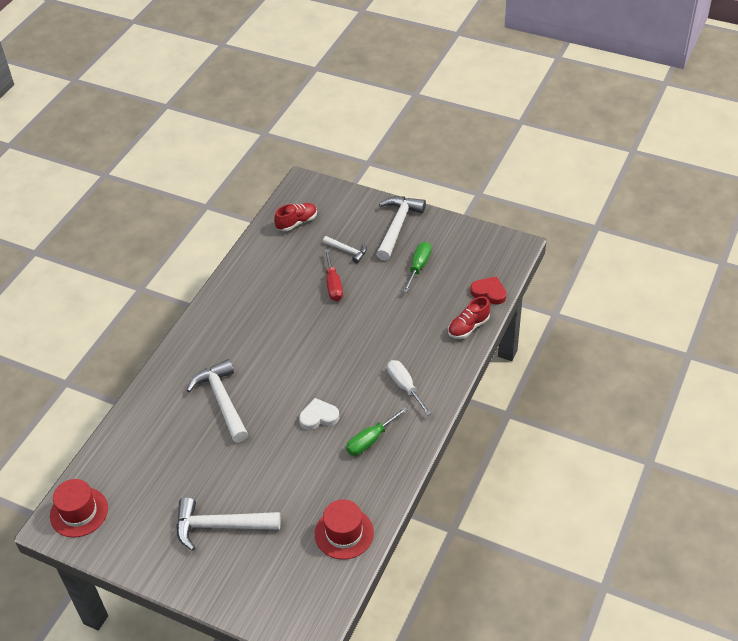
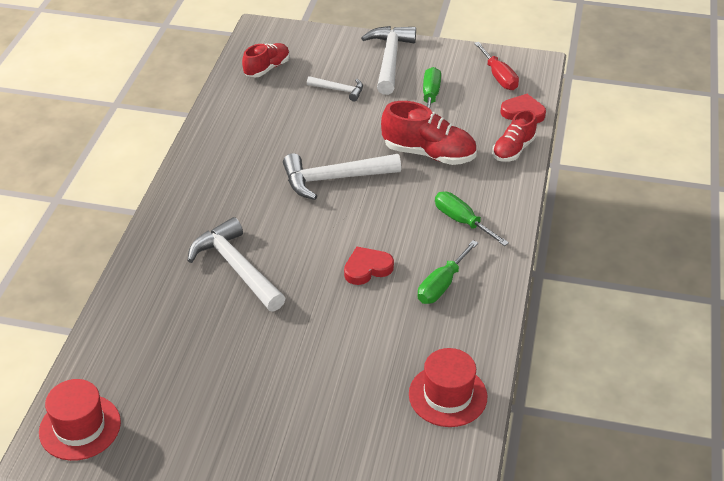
camera: 15 degrees left, 5 degrees down
white hammer [176,497,281,551] -> white hammer moved to [283,153,401,200]
white heart [299,398,339,430] -> red heart [344,247,394,285]
red screwdriver [324,249,343,301] -> red screwdriver moved to [474,42,519,90]
white screwdriver [387,360,432,416] -> green screwdriver [435,192,509,246]
none -> red shoe [381,101,477,165]

